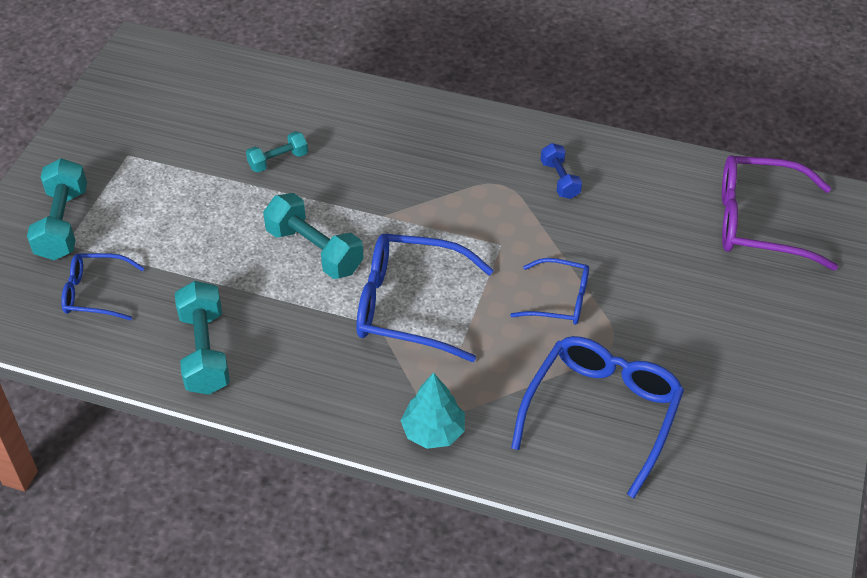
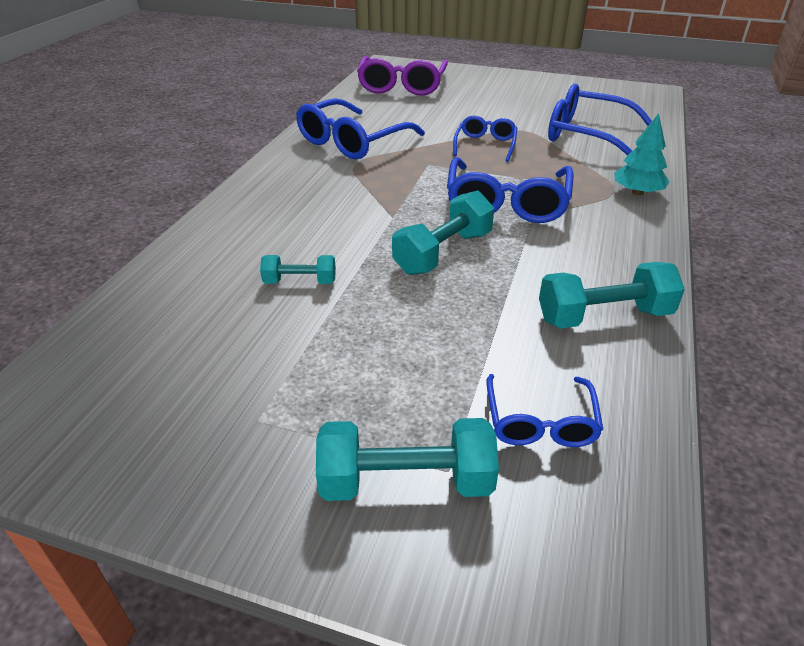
camera: 90 degrees left, 10 degrees down
turquoise dumbbell [246,131,308,172] -> turquoise dumbbell turned 60 degrees counterclockwise [260,255,336,284]
blue dumbbell [541,143,582,199] -> blue glasses [296,98,425,159]

